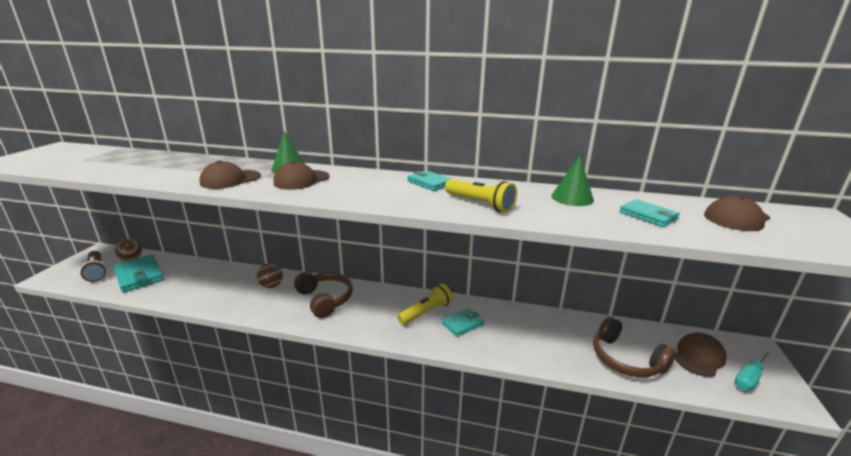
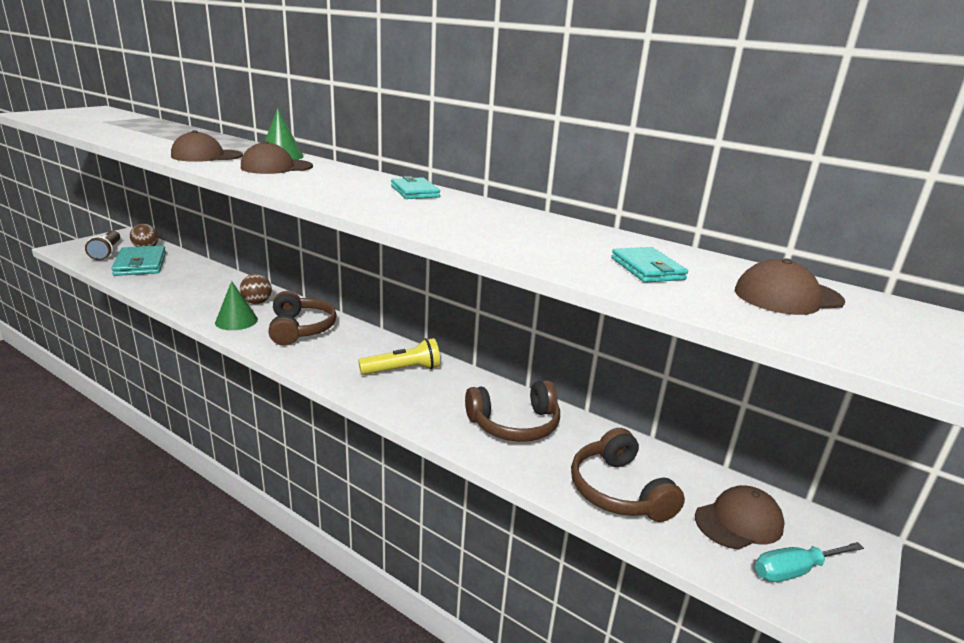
camera: 20 degrees right, 0 degrees up
turquoise wallet [442,308,484,337] -> none
yellow flashlight [445,179,517,212] -> none
green cone [551,156,594,206] -> green cone moved to [215,281,258,330]
none -> brown headphones [465,380,560,442]

